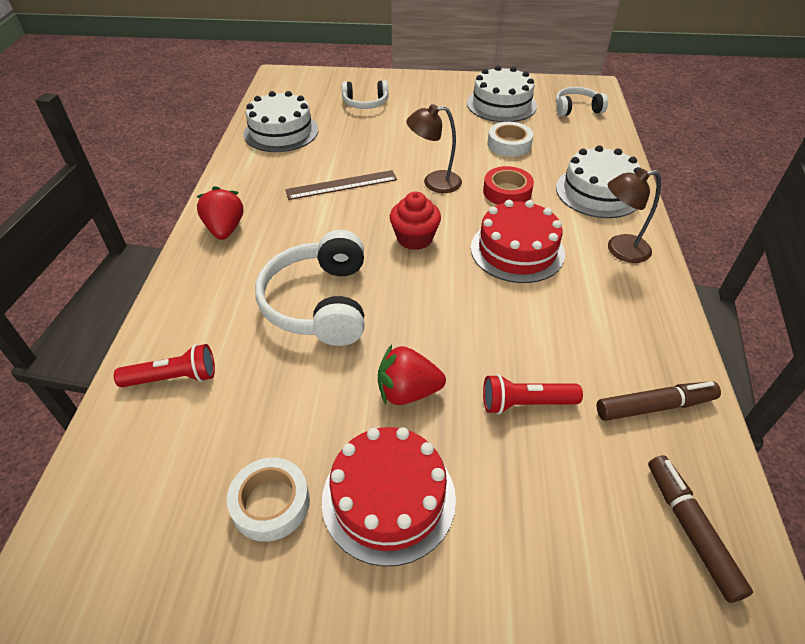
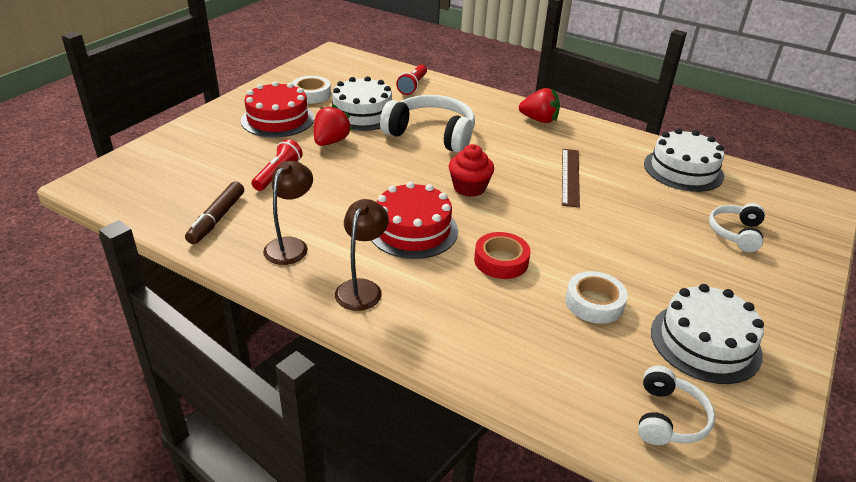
camera: 115 degrees right, 10 degrees down
brown lamp [406,104,462,193] -> brown lamp moved to [263,161,313,265]
white cake [556,145,641,218] -> white cake moved to [330,76,392,131]
brown marker [648,455,753,603] -> none

